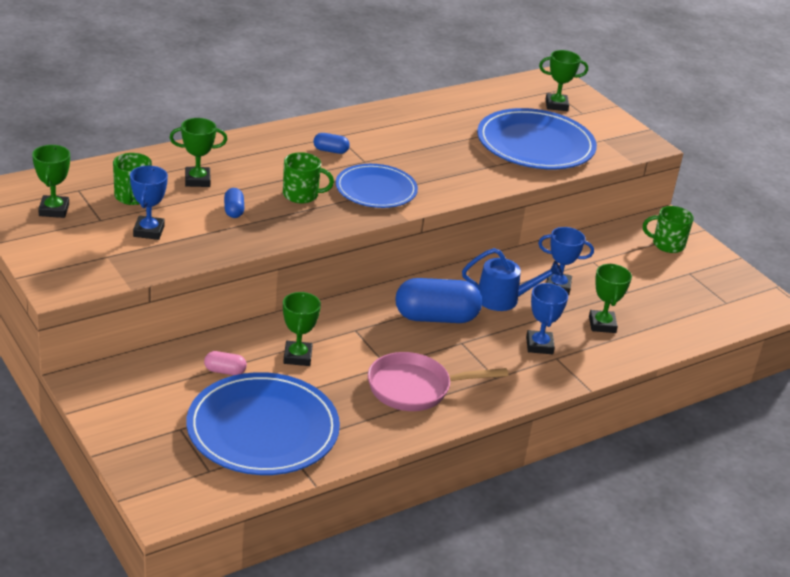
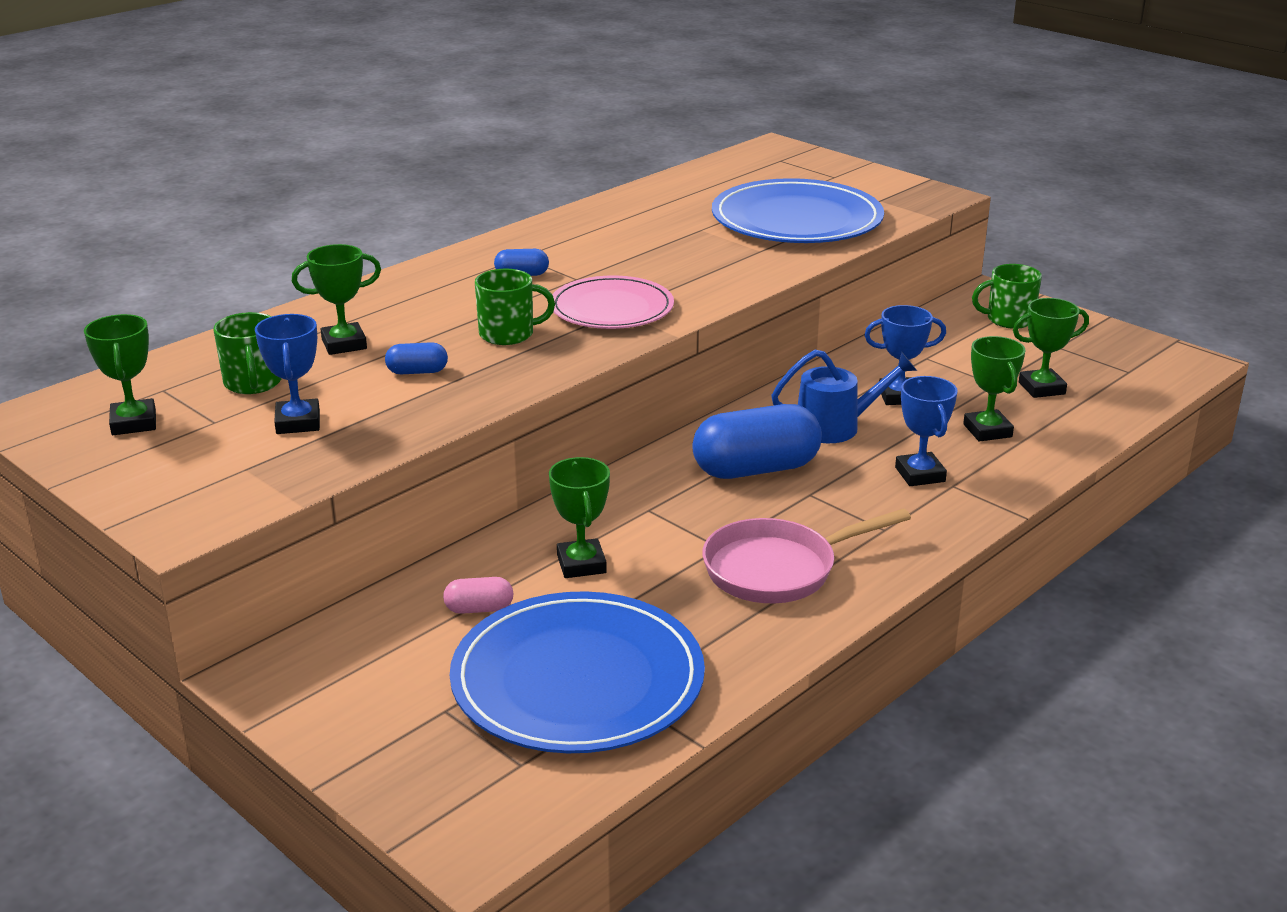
camera: 10 degrees left, 5 degrees down
blue capsule [224,188,244,218] -> blue capsule turned 75 degrees counterclockwise [385,342,448,374]
blue plate [336,164,418,208] -> pink plate [552,275,674,329]
green trophy [539,50,588,111] -> green trophy moved to [1013,298,1089,398]

